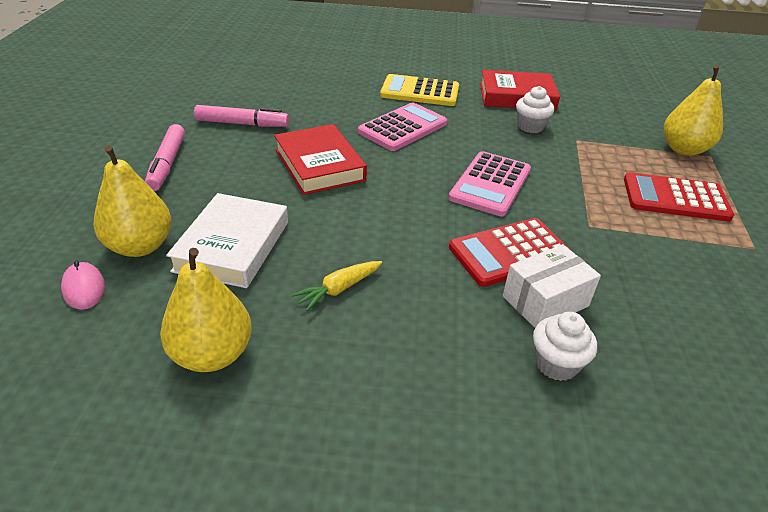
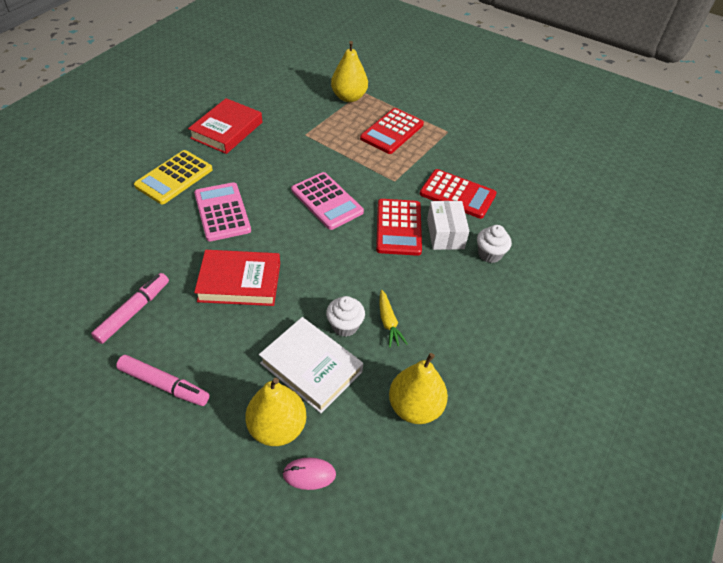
camera: 65 degrees left, 10 degrees up
white cupcake [516,86,554,133] -> white cupcake moved to [326,296,365,337]
none -> red calculator [420,169,497,219]

